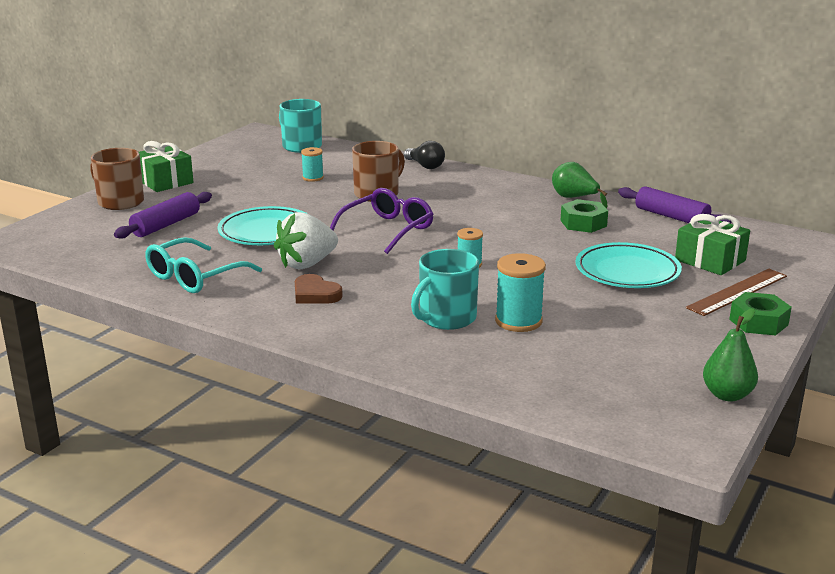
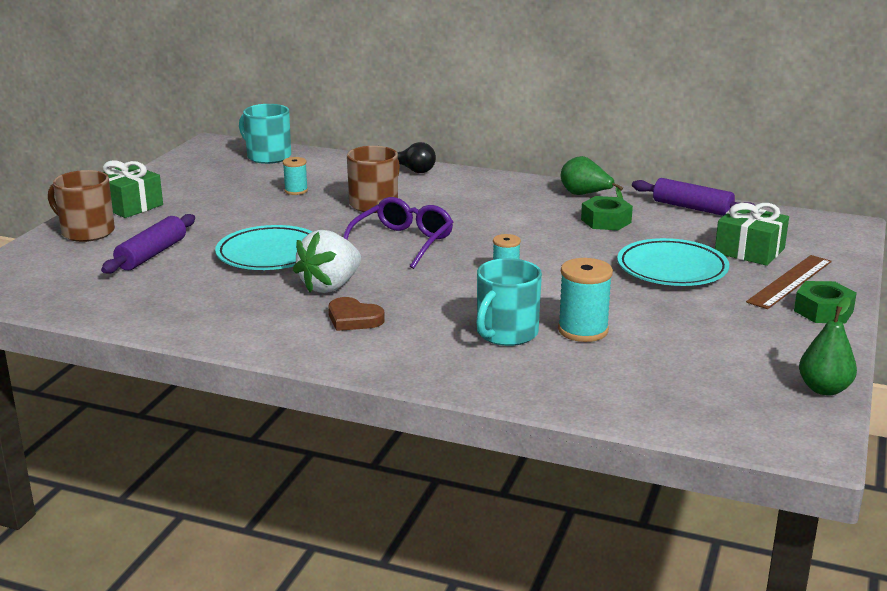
camera: 10 degrees left, 0 degrees up
turquoise glasses [145,237,262,293] -> none

